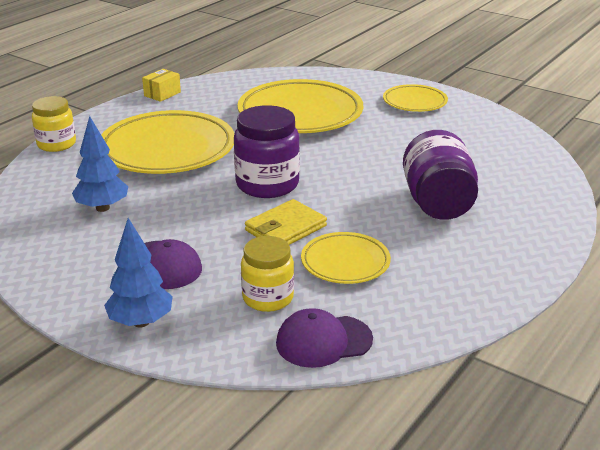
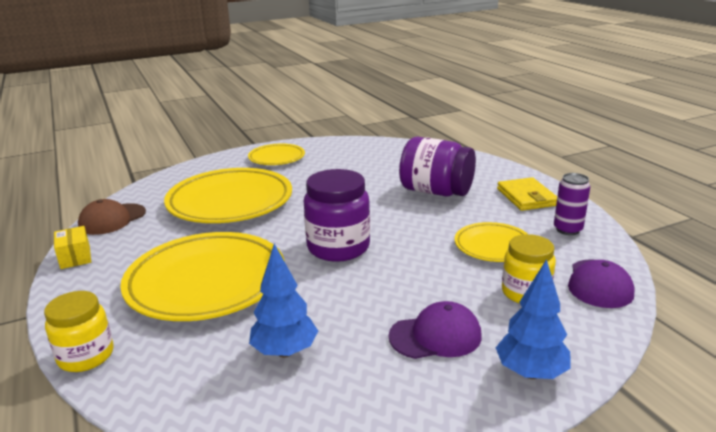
camera: 60 degrees left, 5 degrees down
yellow wallet [245,199,327,245] -> yellow wallet moved to [497,177,557,211]
none -> brown cap [78,199,146,235]
none -> purple can [554,173,590,235]

